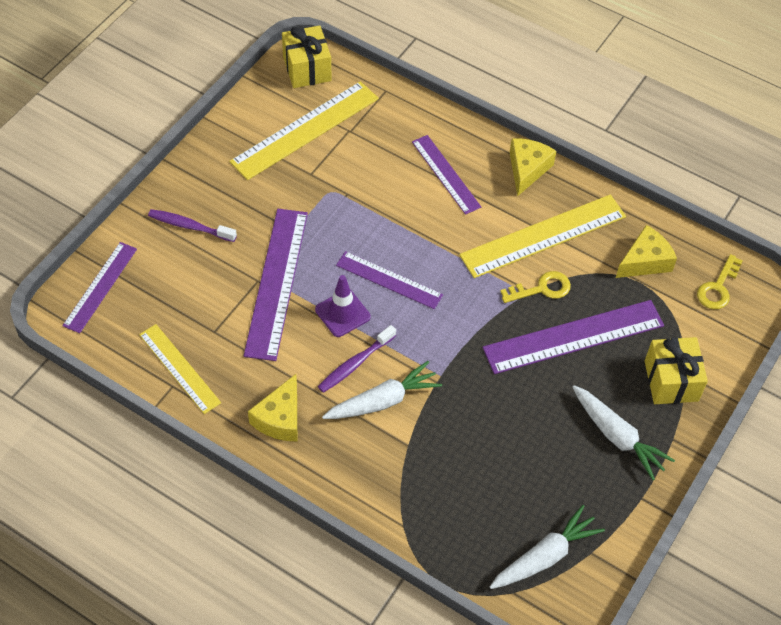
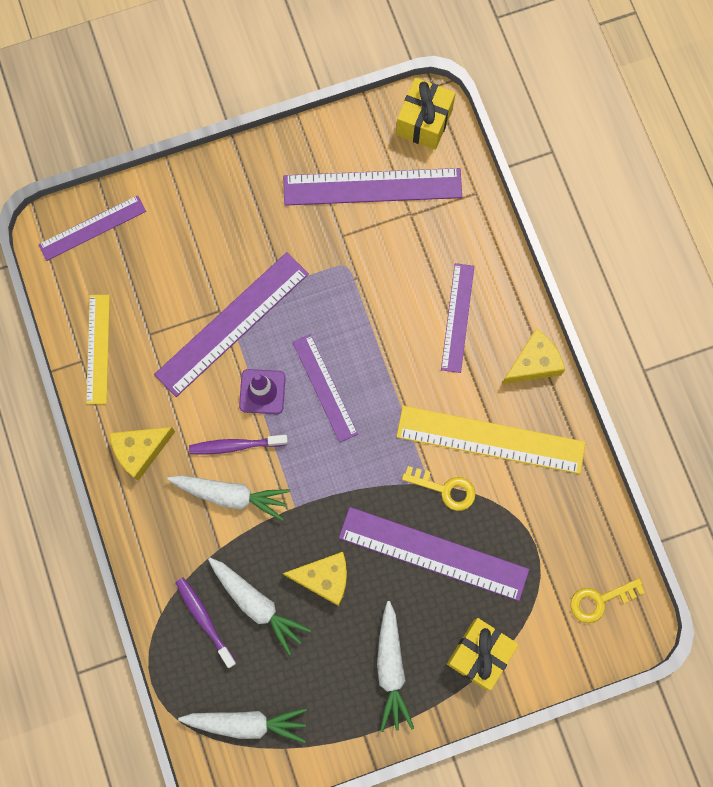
camera: 40 degrees right, 20 degrees up
purple toothbrush [148,209,237,242] -> purple toothbrush moved to [175,577,236,668]
yellow ruler [229,81,379,180] -> purple ruler [283,168,462,206]
yellow cheese [616,225,677,278] -> yellow cheese moved to [283,552,347,606]
none -> white carrot [208,558,311,655]

